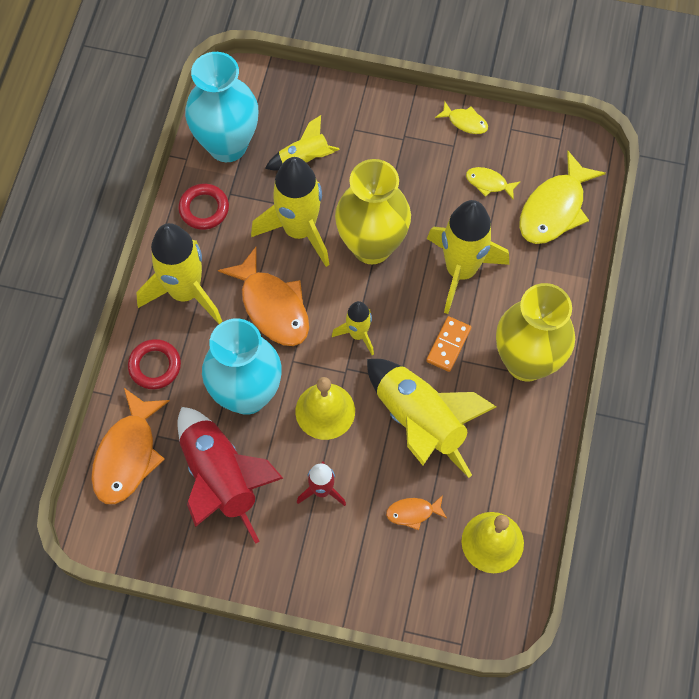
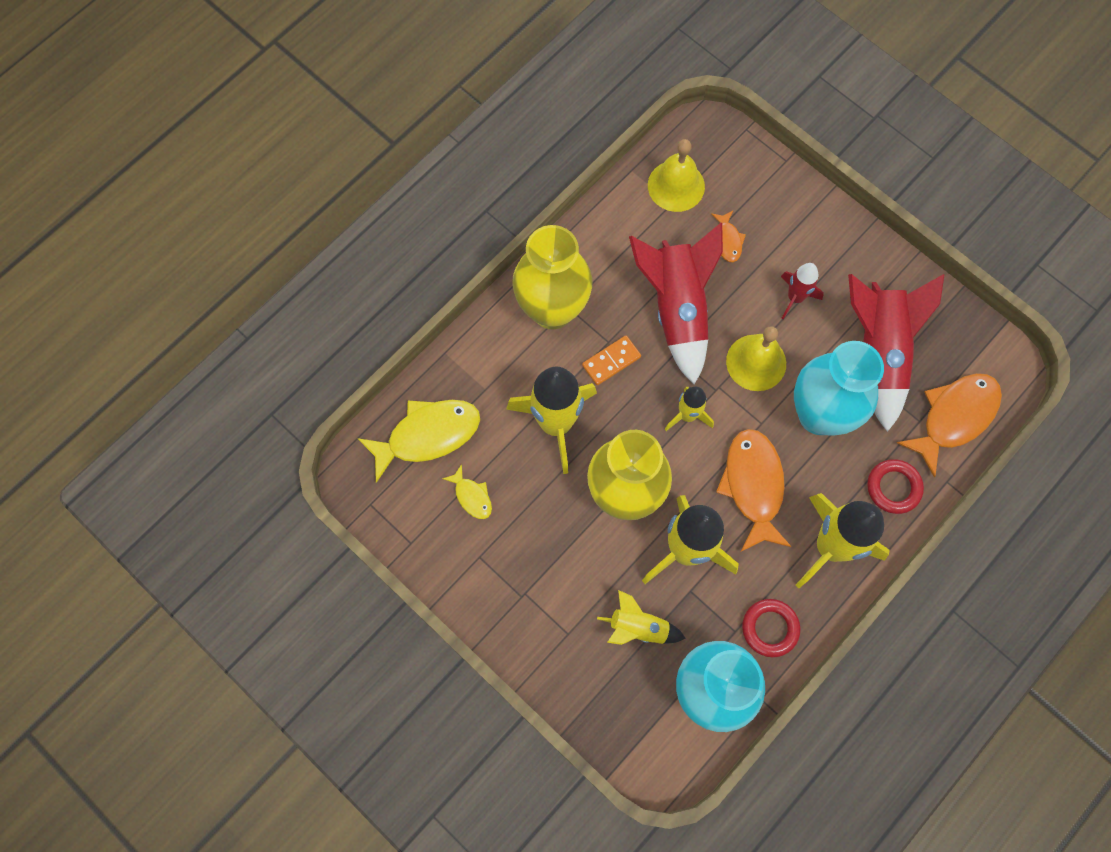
camera: 150 degrees left, 5 degrees up
yellow rocket [367,359,496,478] -> red rocket [629,223,723,385]
orange fish [386,495,447,530] -> orange fish turned 60 degrees clockwise [711,211,746,262]
yellow fish [435,102,488,134] -> none

